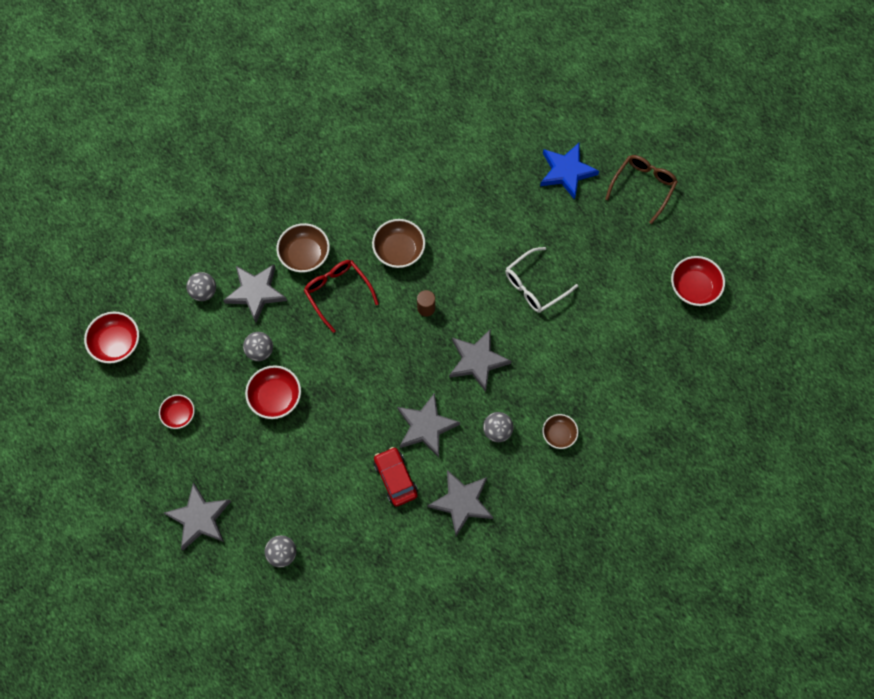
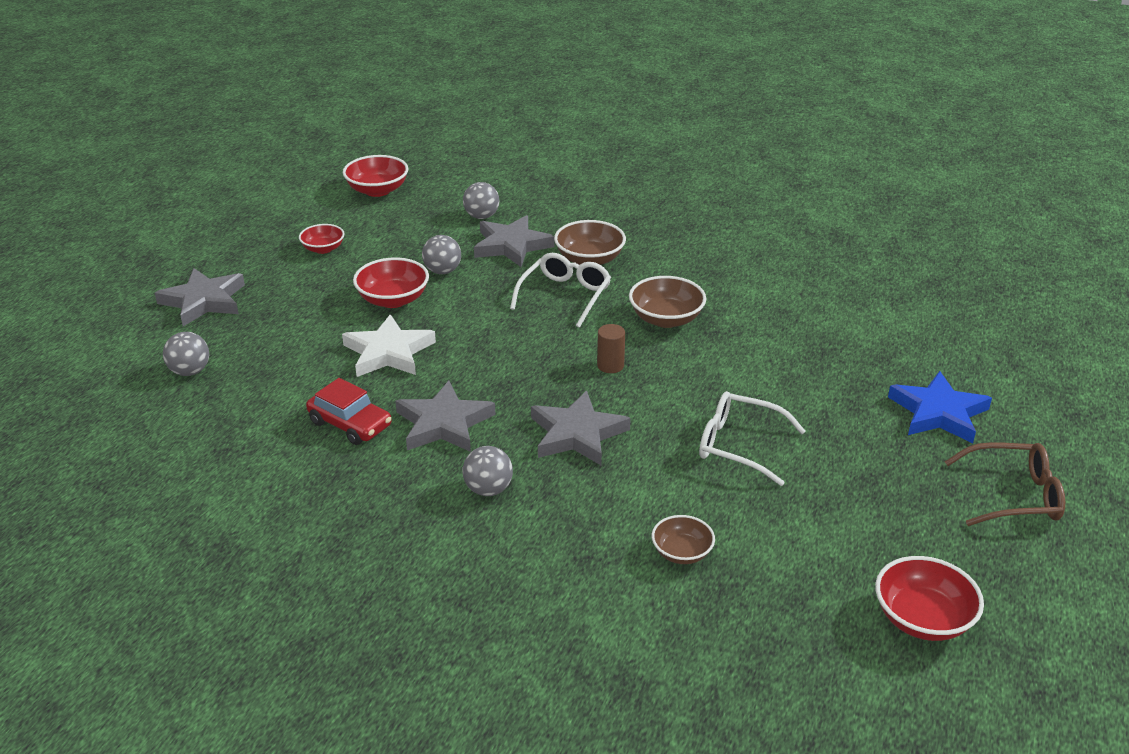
camera: 60 degrees right, 35 degrees down
red glasses [304,260,379,333] -> white glasses [510,253,611,328]
red car [374,447,418,507] -> red car turned 90 degrees clockwise [306,378,392,445]
grey star [427,470,493,536] -> none
brown bowl [542,414,579,449] -> brown bowl moved to [652,515,715,564]
none -> white star [342,314,436,377]

